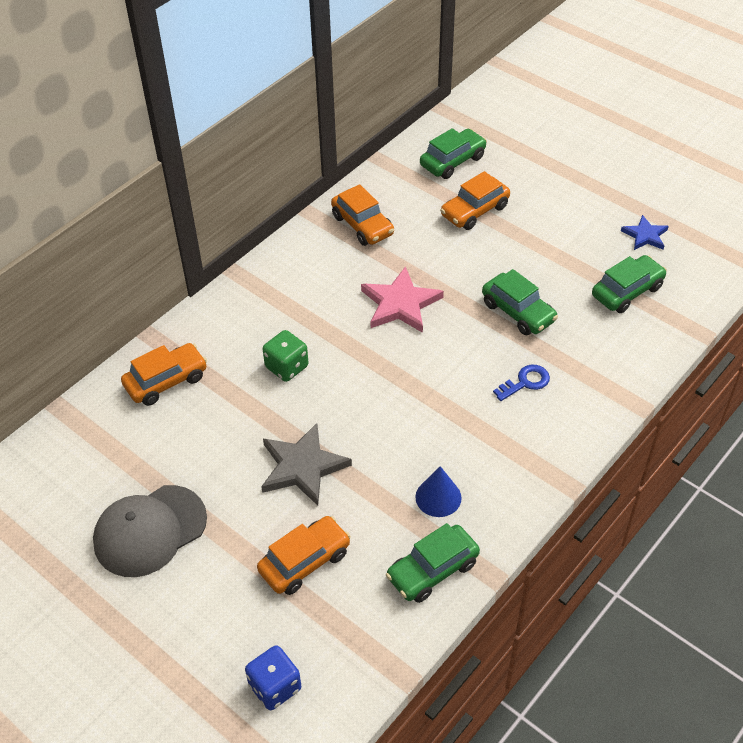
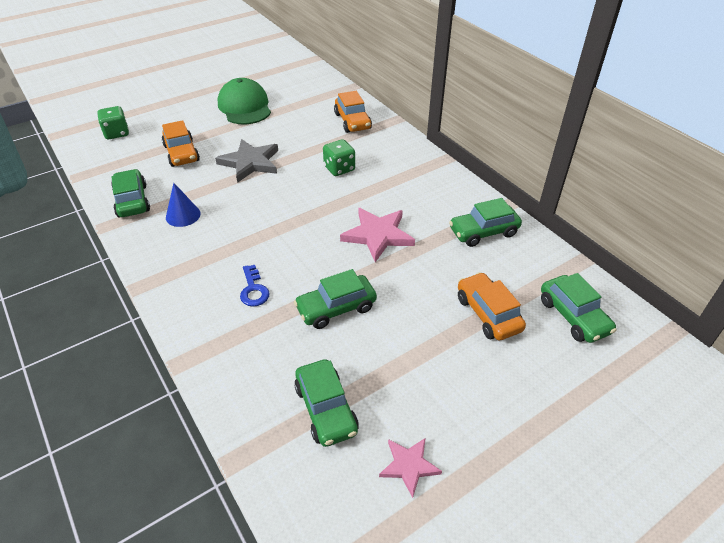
camera: 105 degrees right, 5 degrees down
grey cap [93,485,207,577] -> green cap [218,78,271,124]
blue dice [245,645,301,710] -> green dice [97,106,129,139]
orange car [331,184,394,246] -> green car [449,198,522,247]
blue star [621,215,669,250] -> pink star [379,438,442,498]

